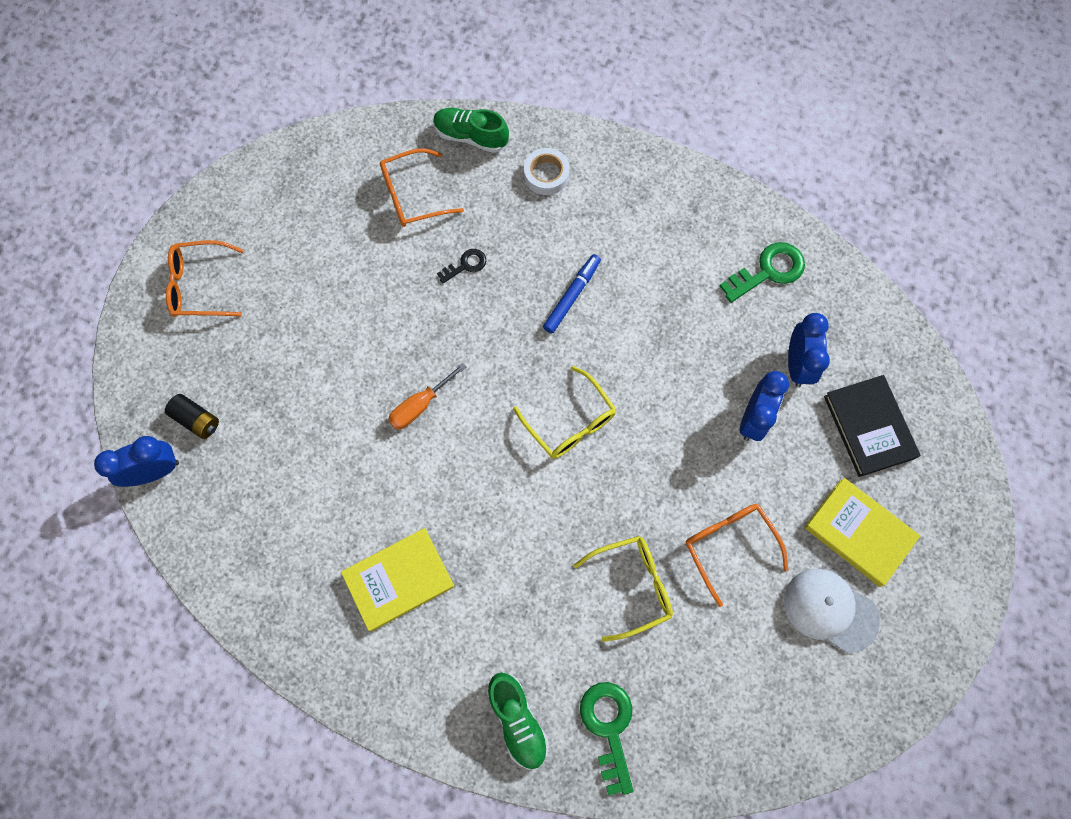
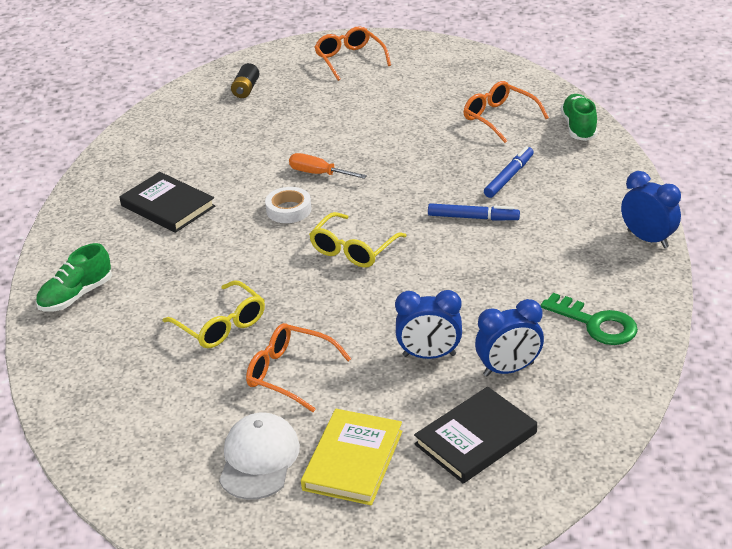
camera: 70 degrees right, 35 degrees down
blue clock [94,436,179,487] -> blue clock moved to [621,171,681,248]
yellow book [341,528,454,632] -> black book [120,172,215,233]
black key [437,249,486,284] -> none
white tape [524,148,570,195] -> white tape moved to [265,187,312,223]
green key [580,682,633,795] -> none
orange glasses [686,504,788,607] -> orange glasses turned 105 degrees counterclockwise [246,323,351,412]
none -> blue marker [484,146,534,198]

